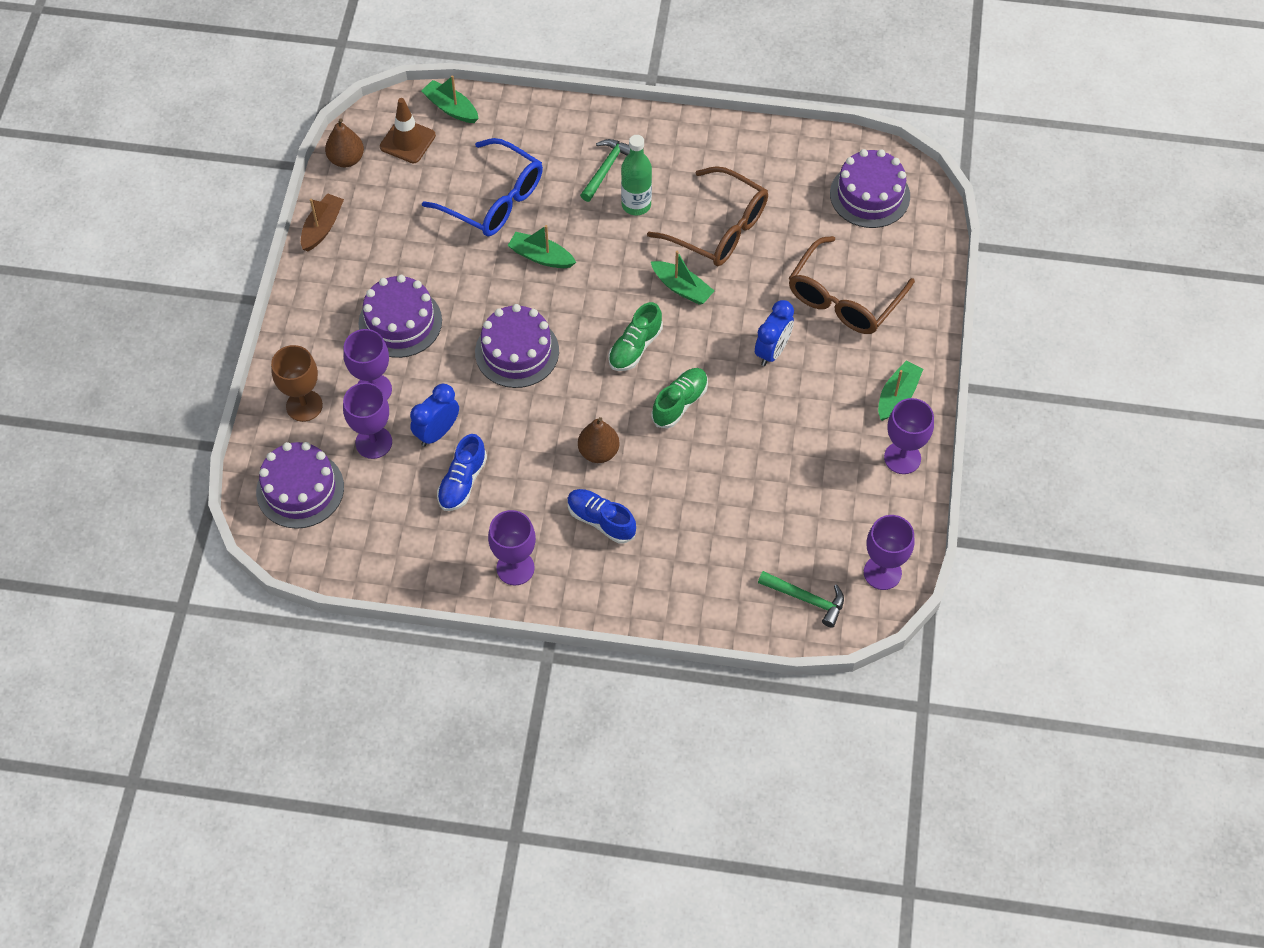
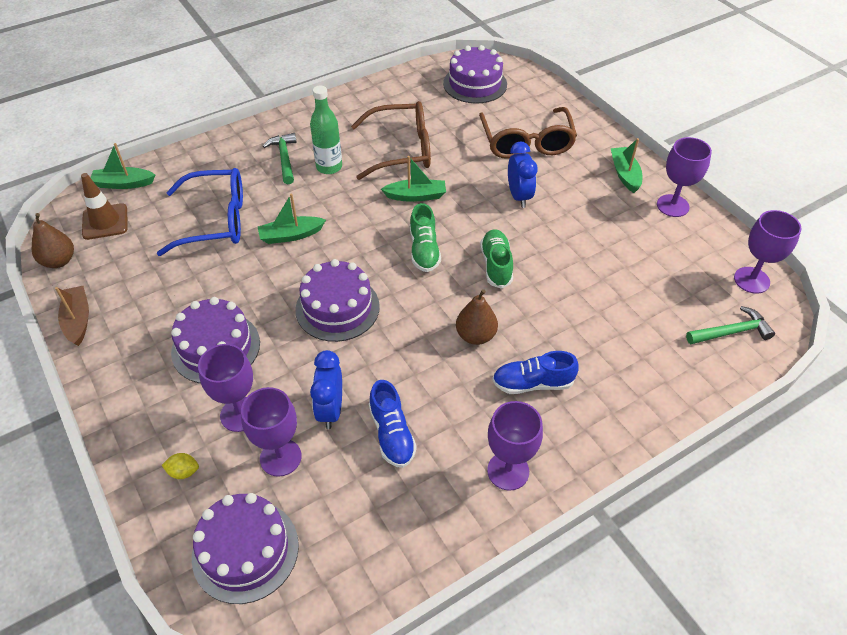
camera: 40 degrees left, 10 degrees down
brown goblet [271,345,323,422] -> yellow lemon [162,453,199,479]

